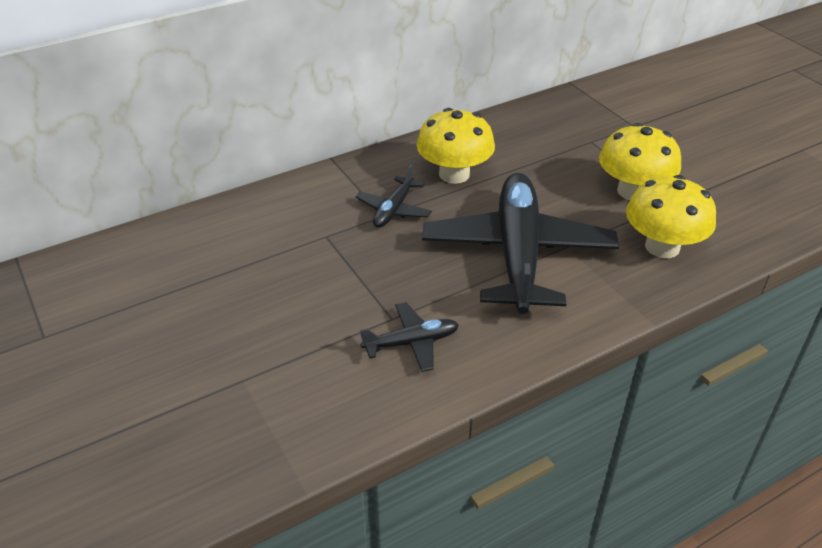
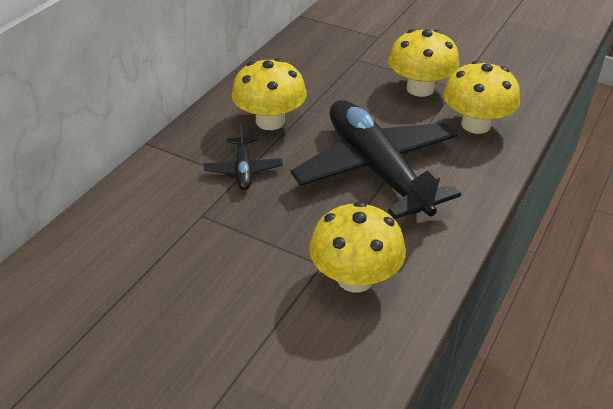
camera: 30 degrees left, 0 degrees up
black plane [360,302,459,372] -> yellow mushroom [309,201,406,293]

